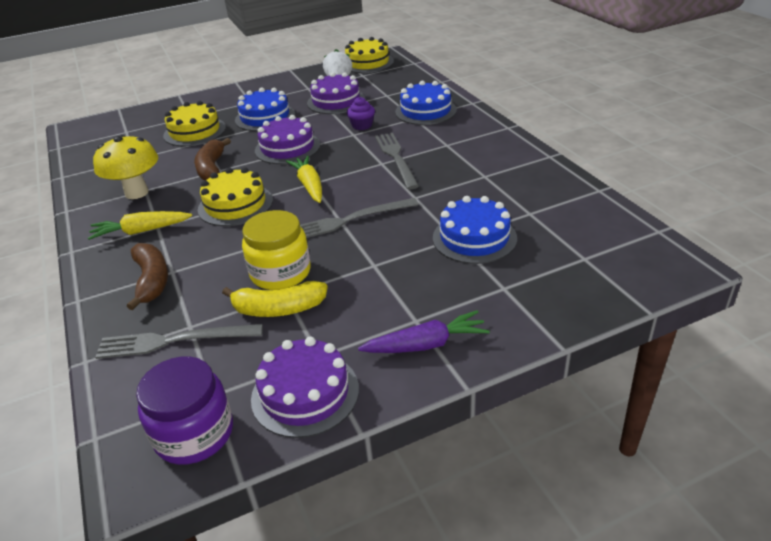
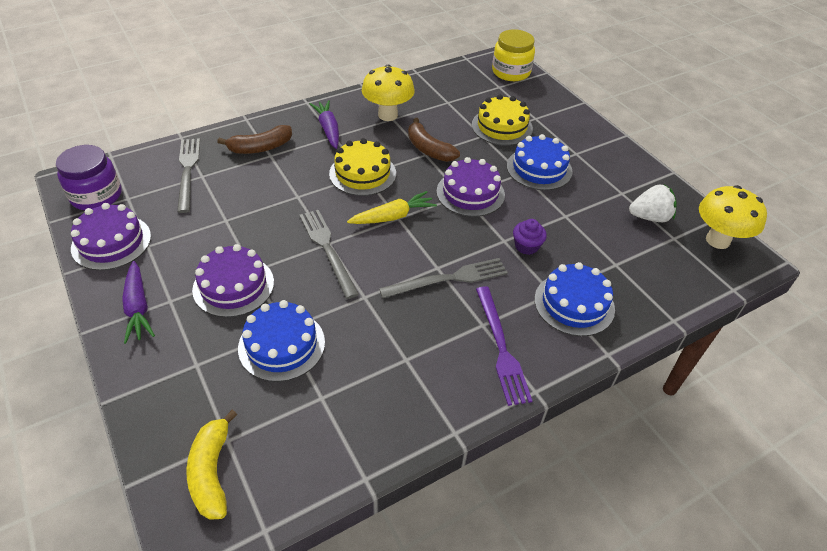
camera: 80 degrees right, 10 degrees up
yellow carrot [88,211,192,240] -> purple carrot [310,100,339,149]
brown banana [194,138,231,180] -> brown banana turned 120 degrees counterclockwise [408,118,460,162]
yellow banana [222,281,328,317] -> yellow banana moved to [187,410,237,520]
yellow jar [242,210,311,290] -> yellow jar moved to [492,29,535,81]
purple cake [307,72,365,114] -> purple cake moved to [192,244,274,317]
yellow cake [345,37,394,73] -> yellow mushroom [699,185,767,249]
none -> purple fork [476,286,532,406]

